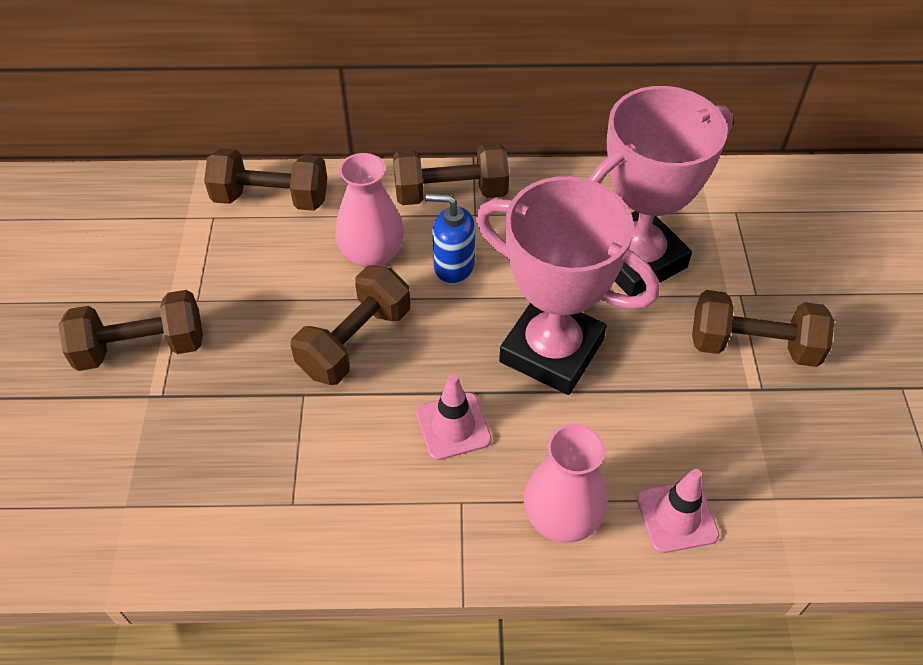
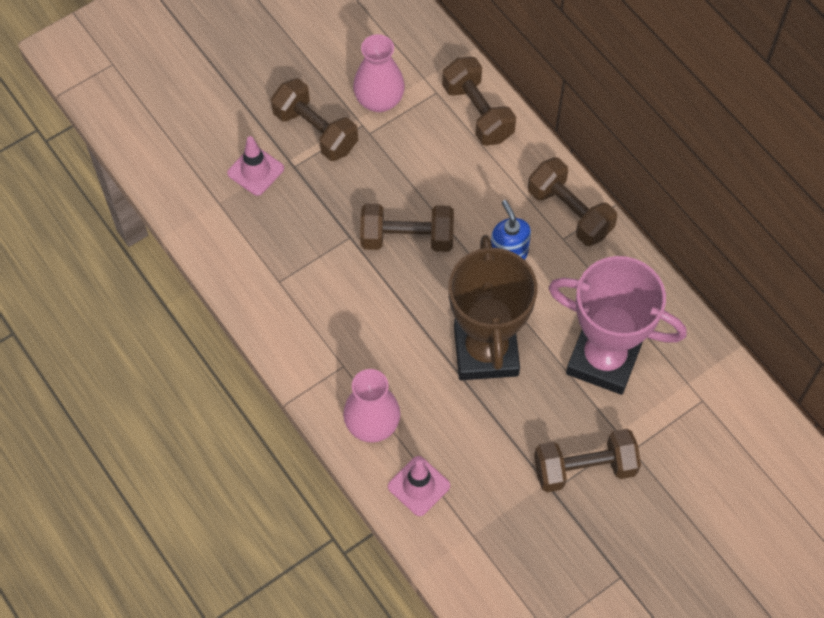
camera: 55 degrees right, 10 degrees up
pink vase [335,153,404,268] -> pink vase moved to [353,34,405,112]
pink traffic cone [416,374,492,460] -> pink traffic cone moved to [227,136,284,196]
pink trophy [476,176,659,395] -> brown trophy [449,235,537,380]
brown dumbbell [692,290,835,367] -> brown dumbbell turned 75 degrees counterclockwise [534,429,641,492]

